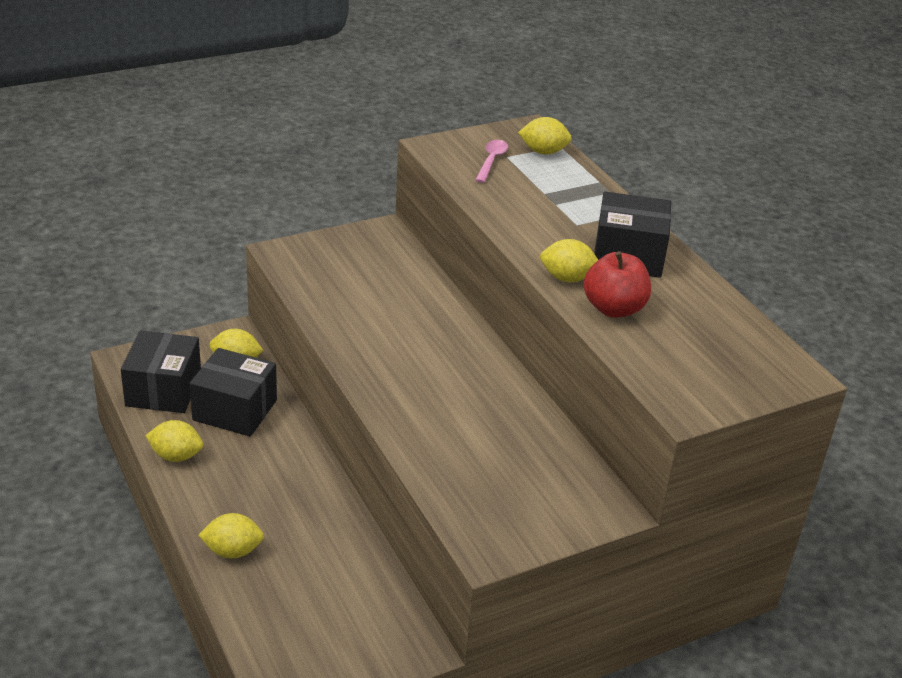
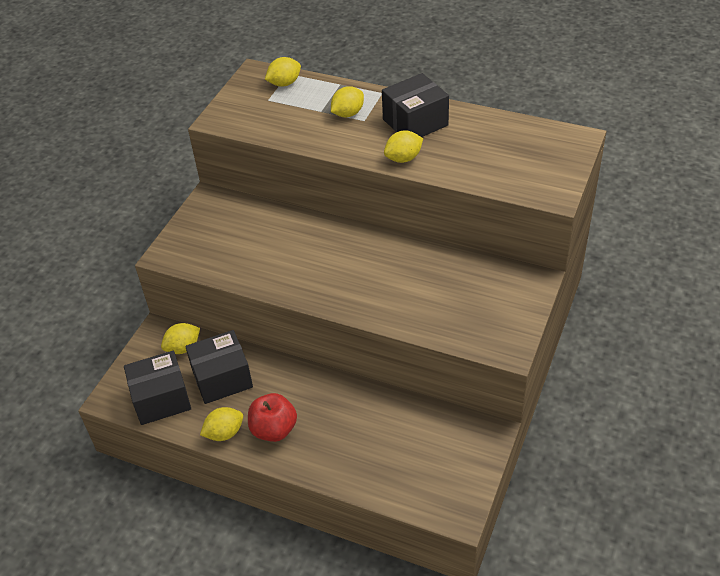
camera: 35 degrees left, 10 degrees up
black box [121,331,201,413] -> black box turned 75 degrees counterclockwise [124,351,191,425]
yellow lemon [198,513,264,559] -> yellow lemon moved to [331,86,364,117]
pink spoon [475,140,508,183] -> none
red apple [584,251,651,318] -> red apple moved to [248,393,297,442]

